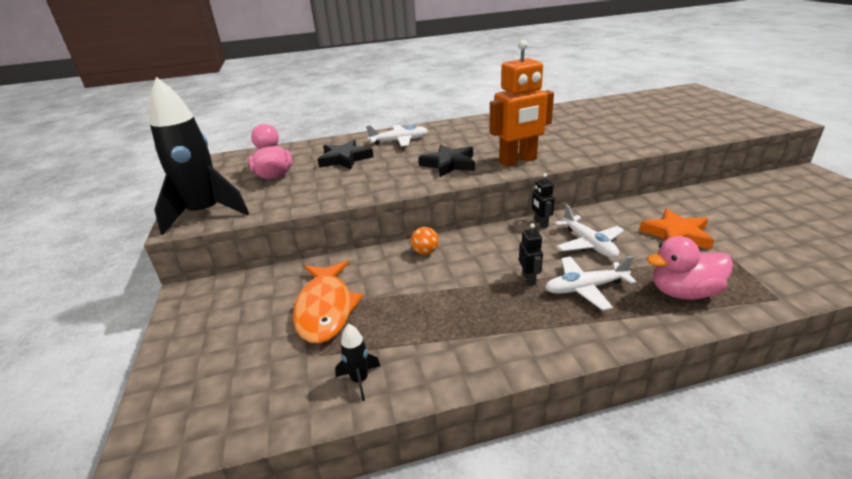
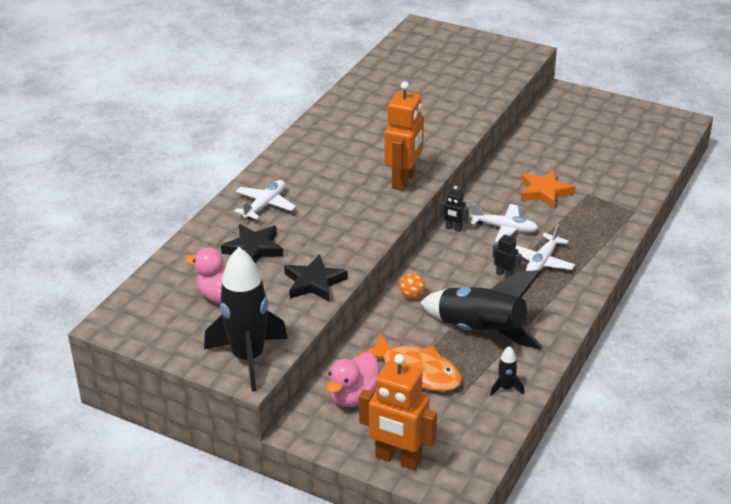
camera: 50 degrees left, 5 degrees up
black star [419,145,475,177] -> black star moved to [284,254,348,302]
pink duck [647,236,733,300] -> pink duck moved to [327,353,379,407]
none -> orange robot [359,354,437,470]
none -> black rocket [419,270,543,350]

